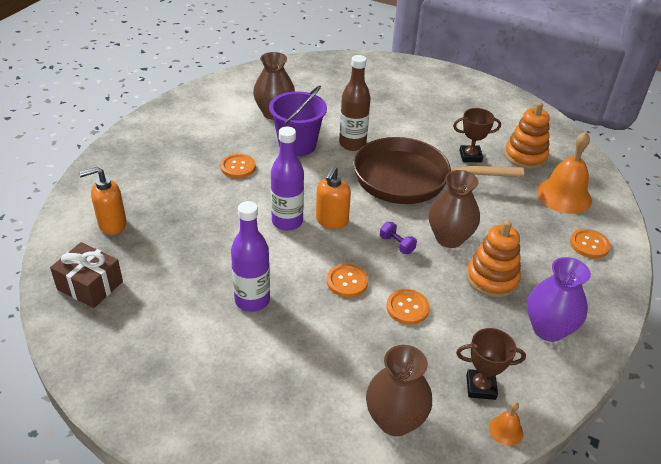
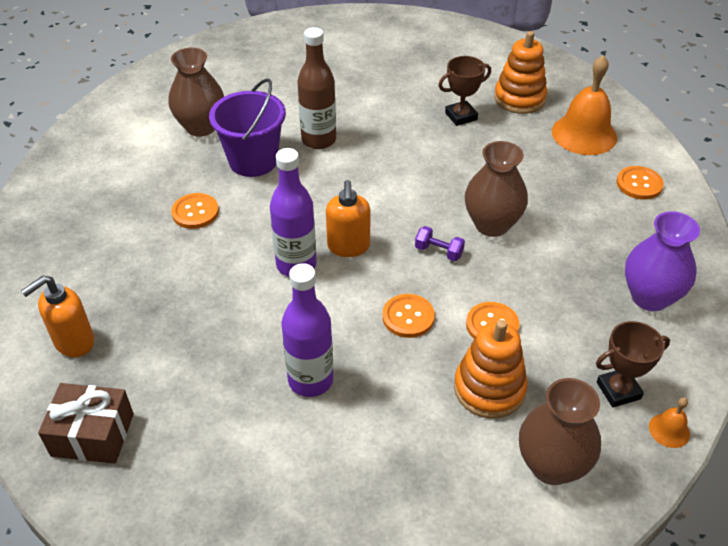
camera: 20 degrees left, 5 degrees up
brown pan [353,137,524,204] -> none
orange stacking toy [466,220,521,298] -> orange stacking toy moved to [454,320,528,419]

